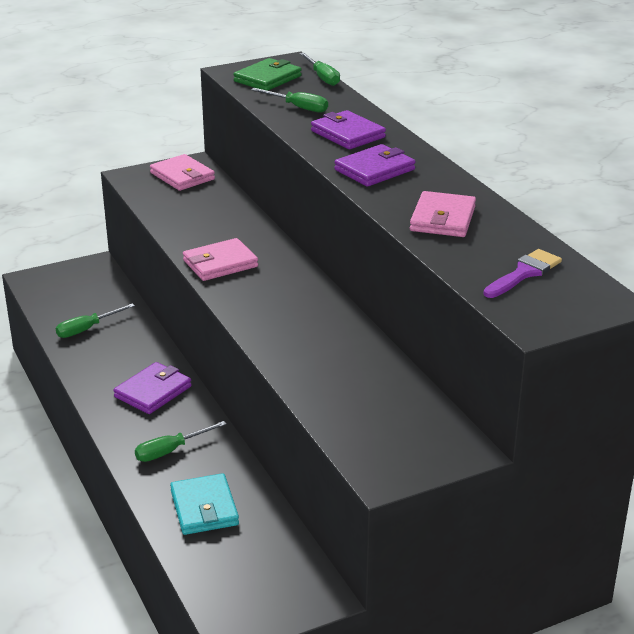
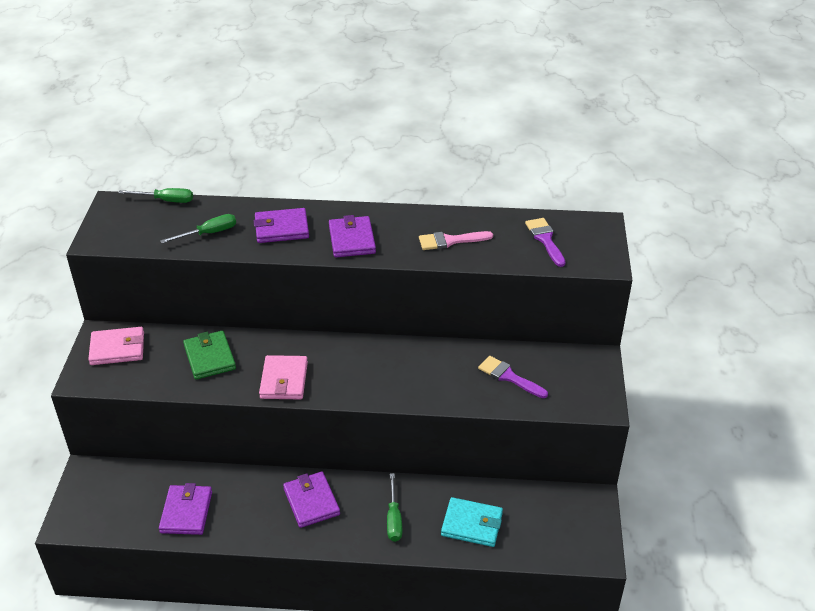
camera: 60 degrees left, 10 degrees up
green screwdriver [56,303,135,338] -> purple wallet [159,483,212,535]
green wallet [233,58,302,91] -> green wallet moved to [183,331,236,380]
pink wallet [410,191,476,237] -> pink brush [419,231,493,250]
none -> purple brush [478,356,548,398]

